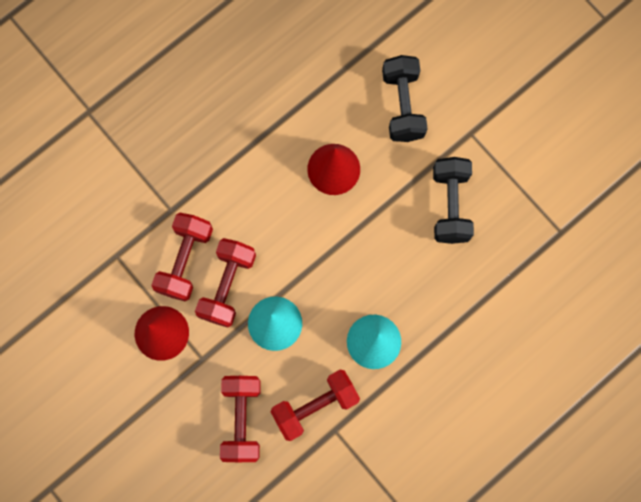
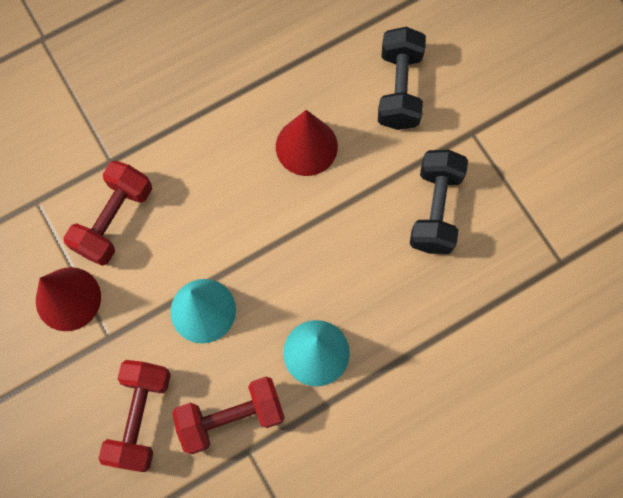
camera: 10 degrees right, 5 degrees down
red dumbbell [195,238,256,327] -> none

